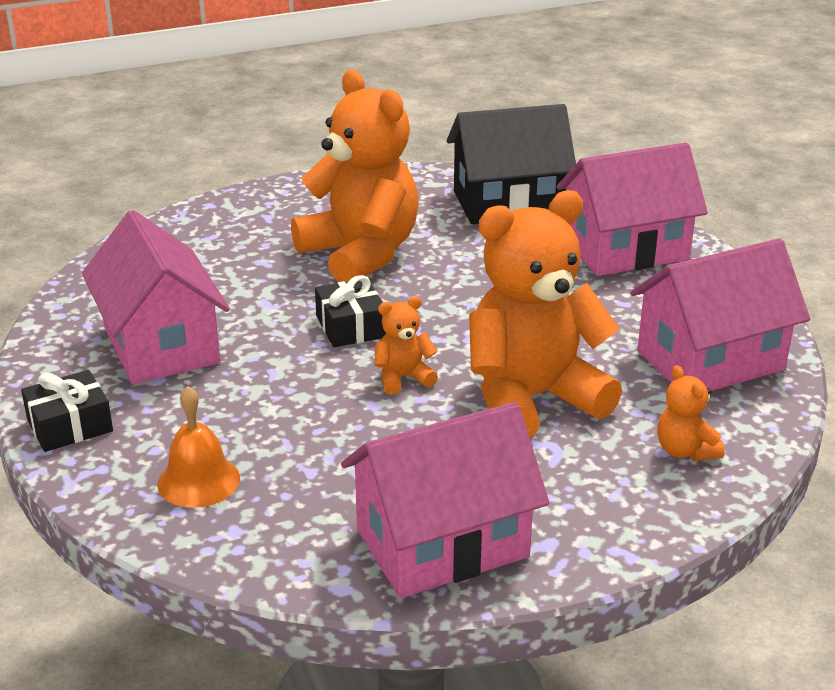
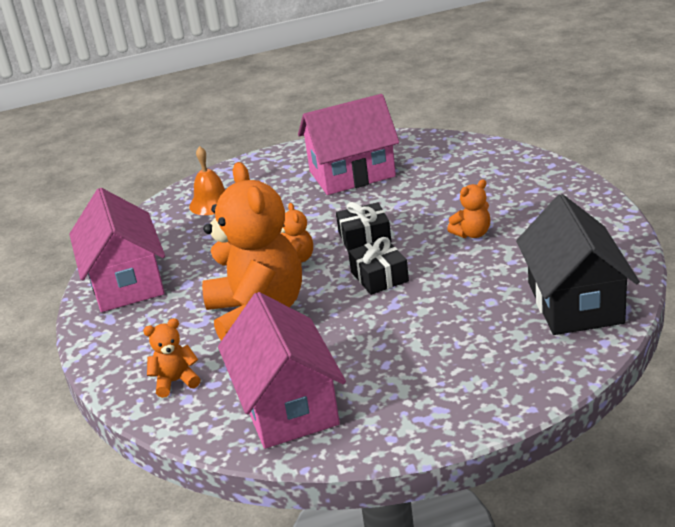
camera: 100 degrees right, 0 degrees up
black gift [21,370,113,452] -> black gift moved to [348,237,409,295]
orange teddy bear [291,70,419,282] -> orange teddy bear [447,179,491,238], size x0.42
pink house [557,142,708,276] -> none

